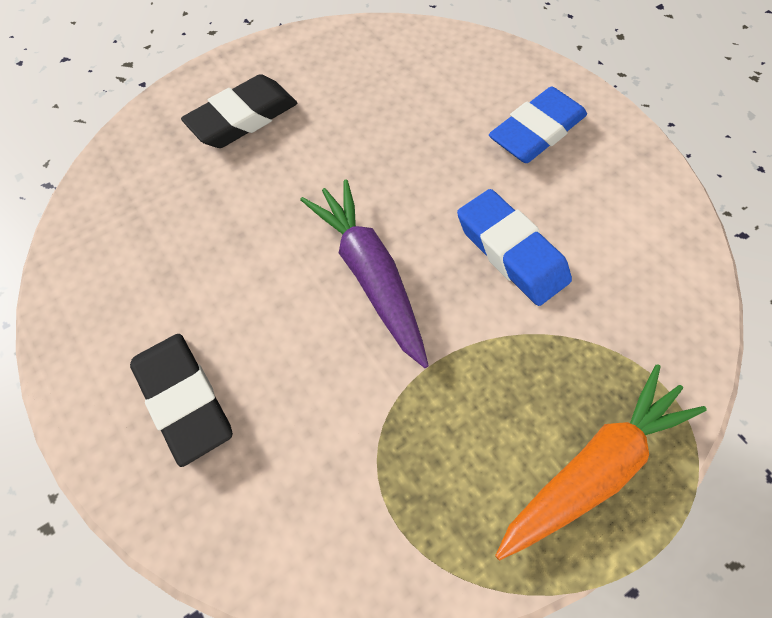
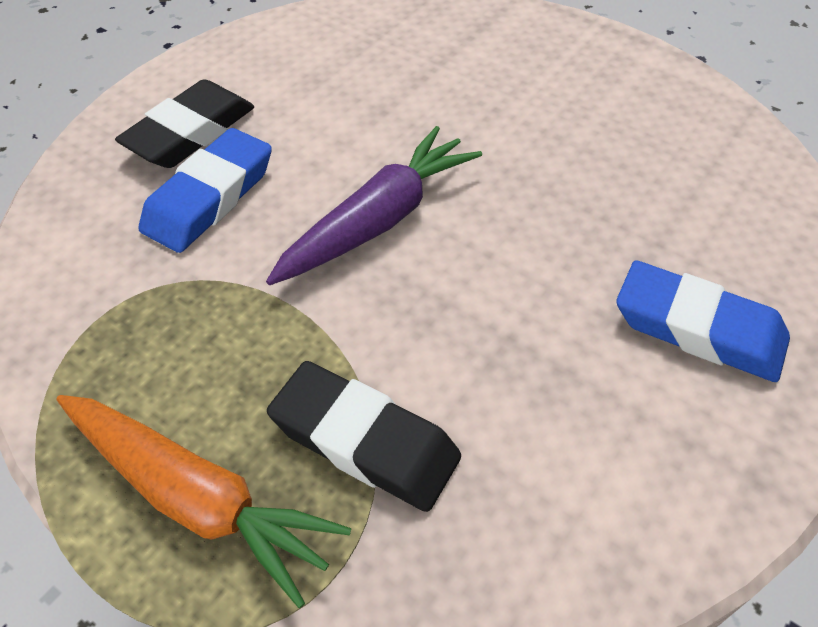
camera: 70 degrees right, 10 degrees down
black eraser [181,74,297,148] -> black eraser moved to [267,361,461,512]
blue eraser [457,189,572,306] -> blue eraser moved to [139,128,272,253]

